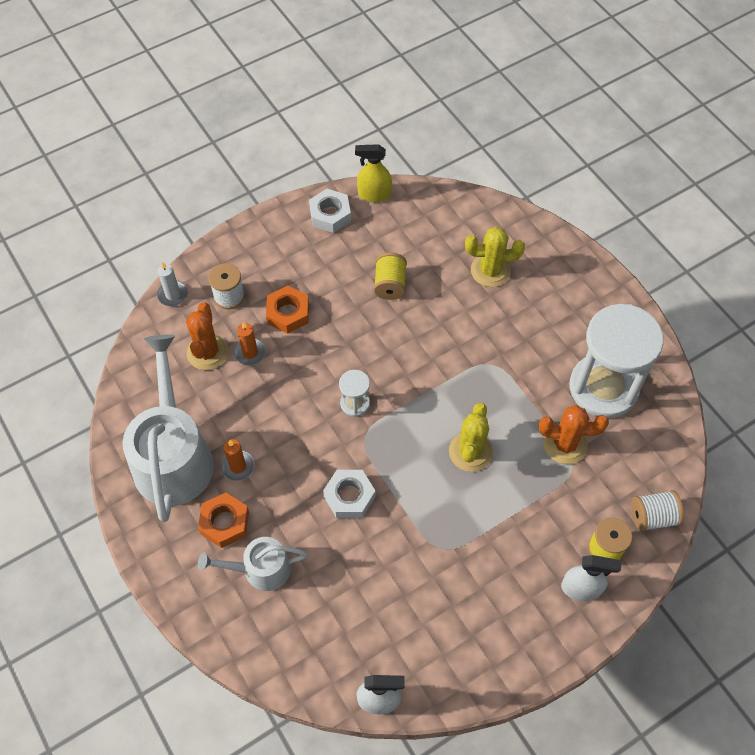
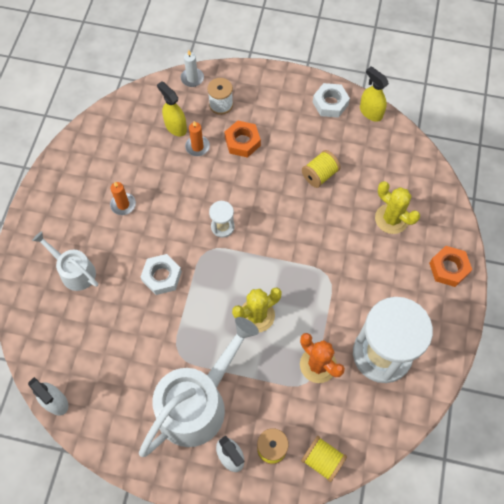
camera: 45 degrees right, 5 degrees up
white watering can [123,335,214,522] -> white watering can moved to [139,317,259,457]
orange cactus [186,302,229,370] -> yellow spray bottle [157,81,187,136]
orange nut [198,493,249,548] -> orange nut moved to [429,246,472,287]
white spool [631,490,684,532] -> yellow spool [301,436,347,482]

